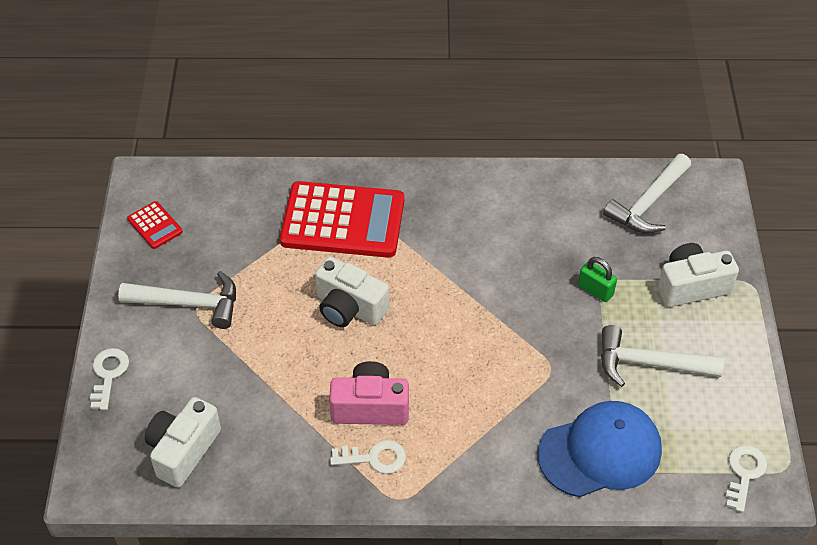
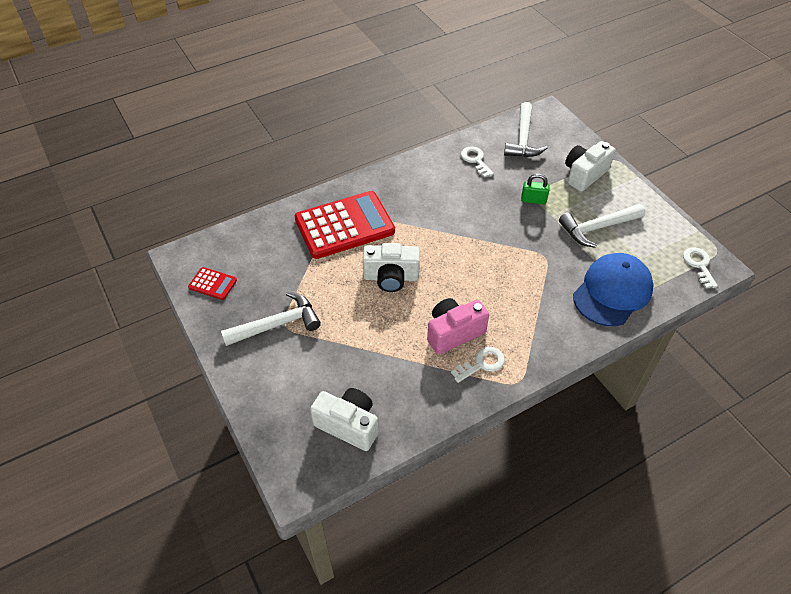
camera: 30 degrees left, 0 degrees up
white key [90,348,129,410] -> white key moved to [461,147,494,178]
white camera [145,397,221,487] -> white camera turned 120 degrees clockwise [310,388,378,451]

